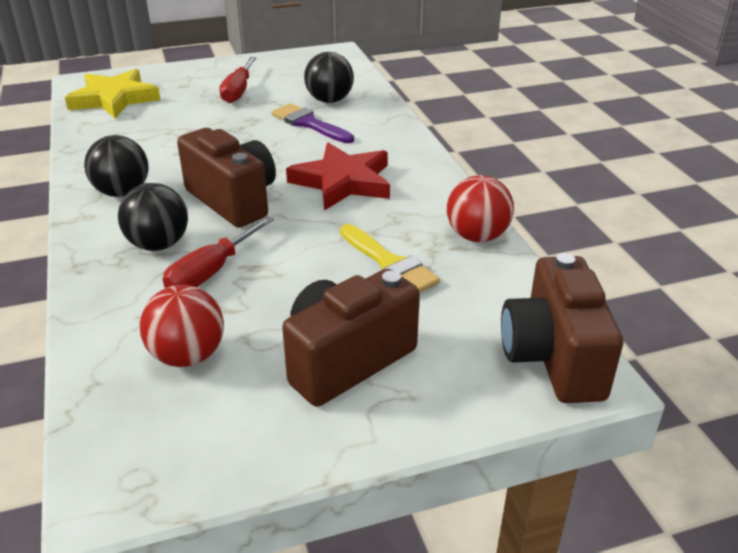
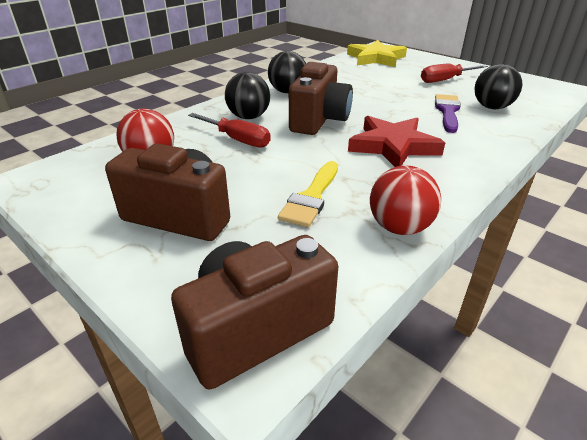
camera: 60 degrees right, 0 degrees up
red screwdriver [163,216,274,288] -> red screwdriver turned 150 degrees counterclockwise [188,113,271,148]

